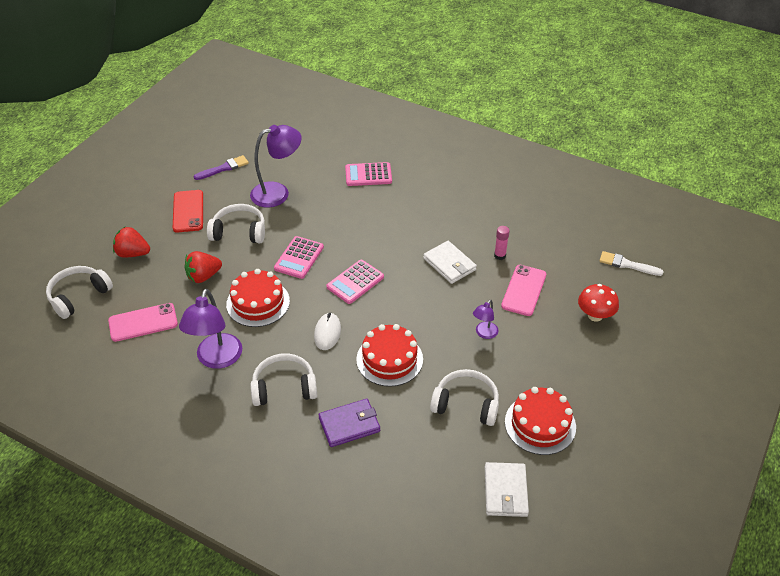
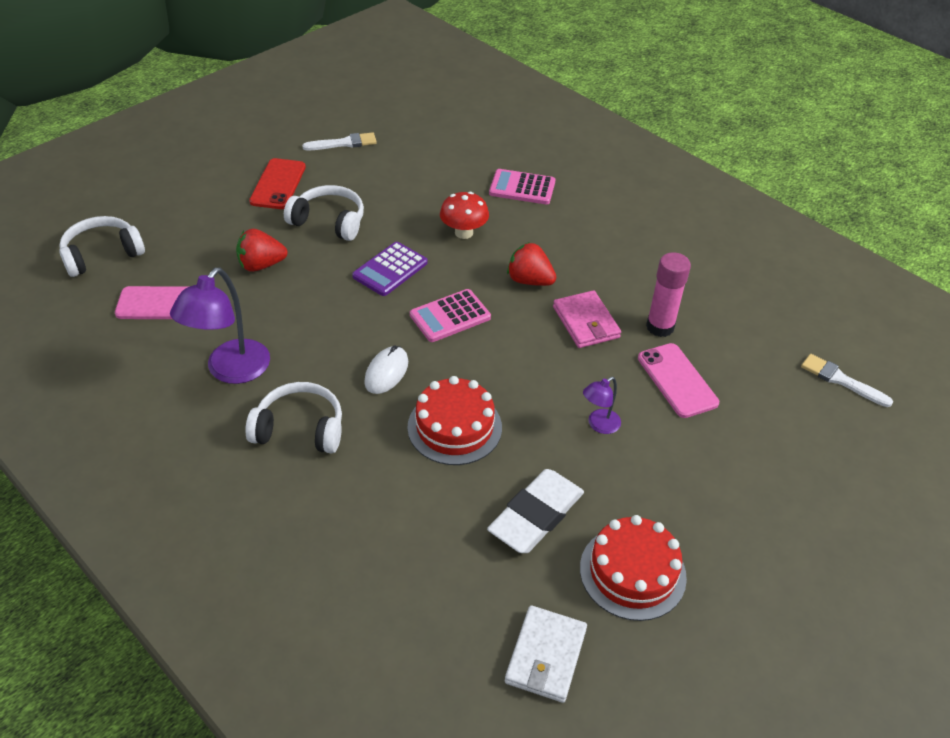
camera: 15 degrees right, 0 degrees up
red strawberry [113,227,150,258] -> red strawberry moved to [507,242,556,286]
purple brush [194,155,249,180] -> white brush [302,132,377,150]
red cake [226,269,290,327] -> none
purple lamp [250,125,302,208] -> none
pink calculator [274,236,324,279] -> purple calculator [352,242,428,296]
purple wallet [318,399,380,447] -> none
white wallet [423,241,477,284] -> pink wallet [553,290,621,348]
white headphones [430,369,499,426] -> white eraser [487,469,584,553]
pink glue stick [494,226,510,260] -> pink glue stick [646,252,691,337], size x1.68
pink phone [501,265,546,316] -> pink phone turned 60 degrees counterclockwise [638,343,719,418]
red mushroom [578,284,619,322] -> red mushroom moved to [440,192,489,239]

